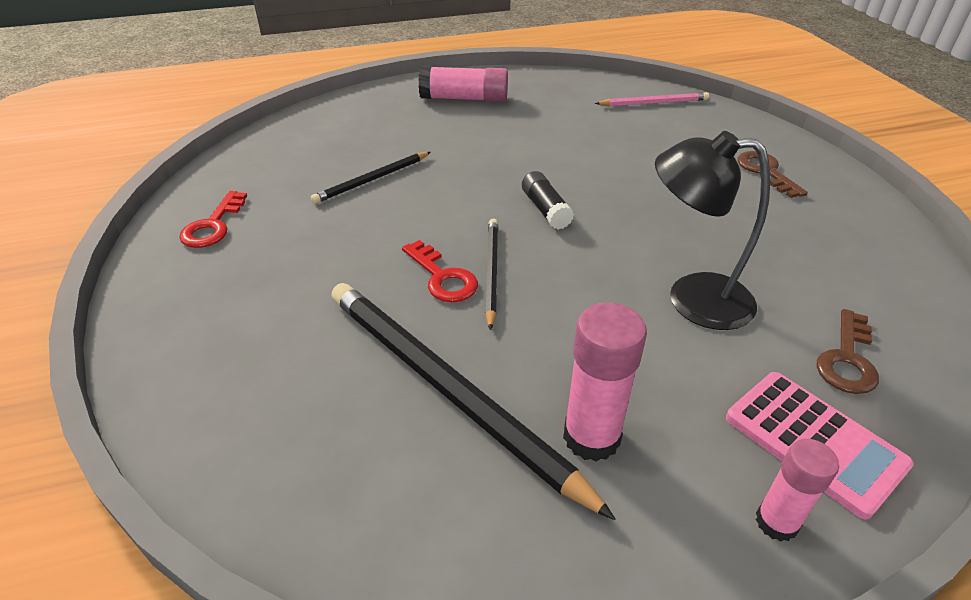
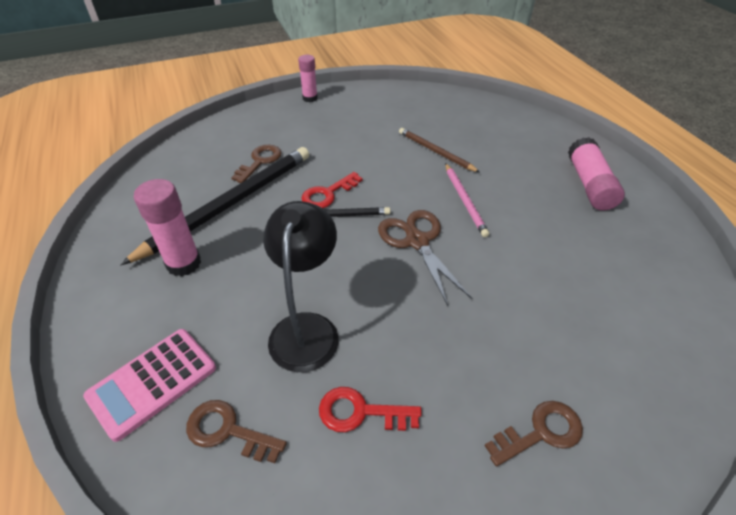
camera: 85 degrees right, 5 degrees up
red key [179,191,247,248] -> red key moved to [319,387,422,432]
black pencil [311,152,431,204] -> brown pencil [399,128,480,172]
black glue stick [522,171,574,229] -> brown scissors [378,210,472,306]
pink pencil [595,92,709,106] -> pink pencil moved to [445,163,489,237]
pink glue stick [756,439,839,542] -> pink glue stick moved to [298,55,318,102]
none -> brown key [231,145,282,183]

